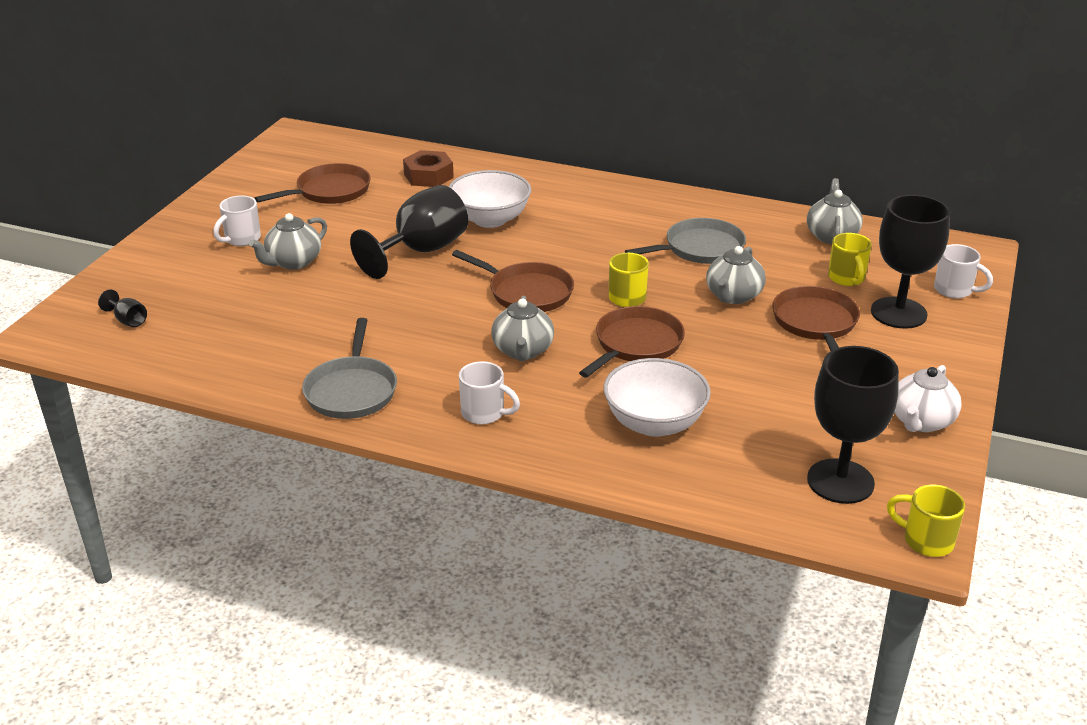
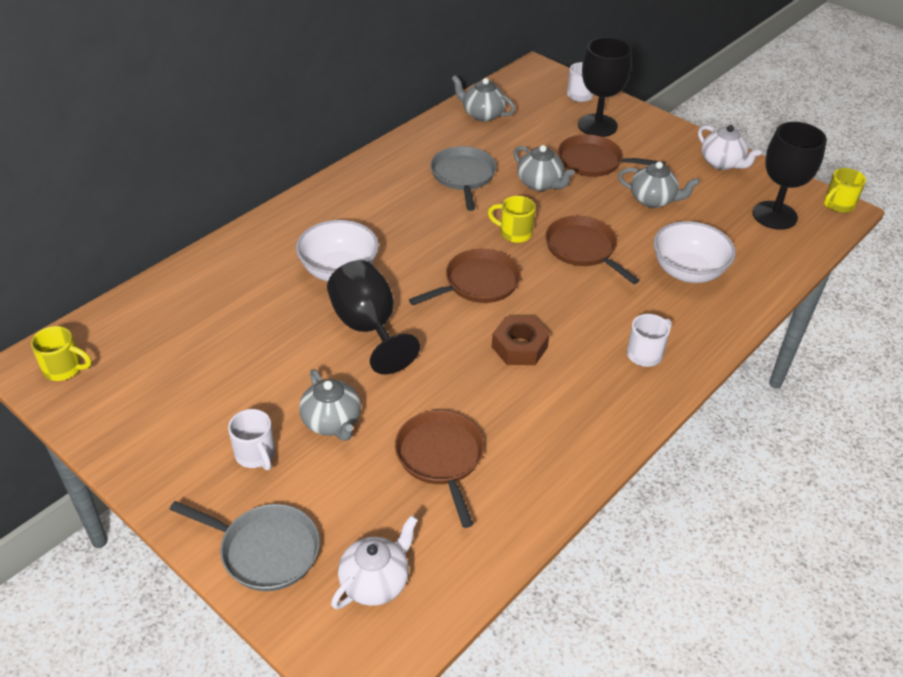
camera: 70 degrees left, 10 degrees up
black goblet [98,289,147,327] -> white teapot [331,515,418,609]
brown pan [255,163,371,204] -> brown pan moved to [395,410,484,528]
grey pan [302,318,397,419] -> grey pan moved to [169,501,320,591]
brown nut [403,150,454,187] -> brown nut moved to [492,316,550,365]
grey teapot [491,296,554,361] -> grey teapot moved to [618,161,700,208]
yellow mug [828,233,872,286] -> yellow mug moved to [31,326,91,381]

